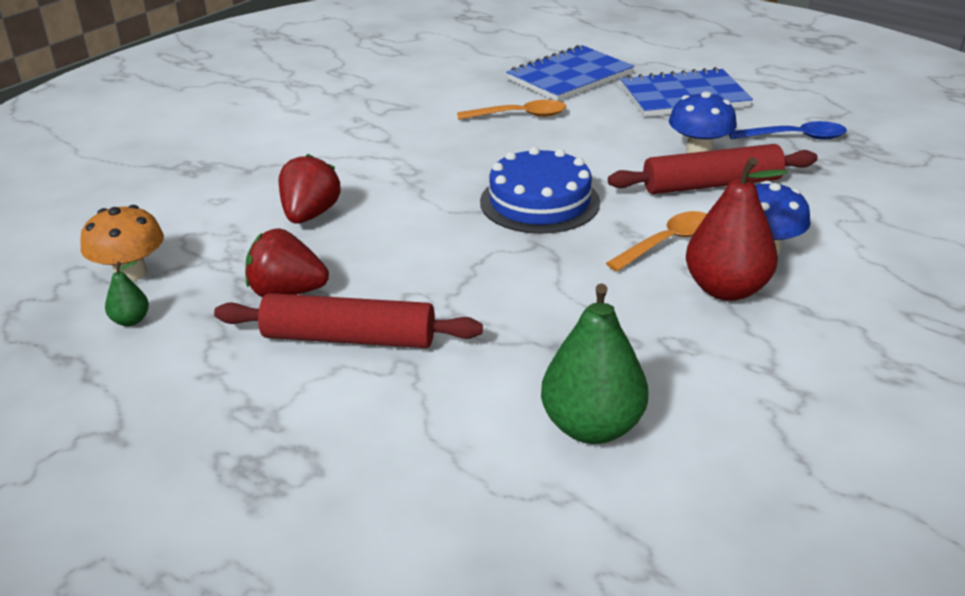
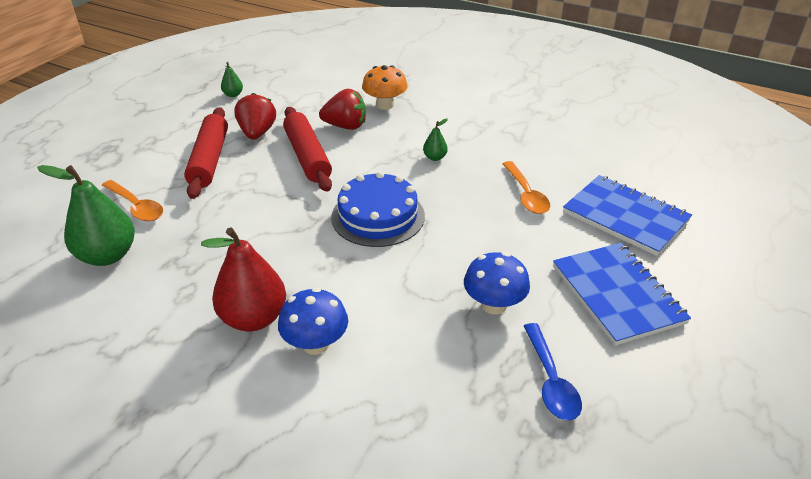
camera: 80 degrees right, 5 degrees up
orange mushroom [80,205,164,282] -> orange mushroom moved to [362,65,407,110]
orange spoon [606,211,707,271] -> orange spoon moved to [102,180,163,221]
red rolling pin [608,144,818,194] -> red rolling pin moved to [283,107,332,192]
none -> green pear [423,118,448,161]

